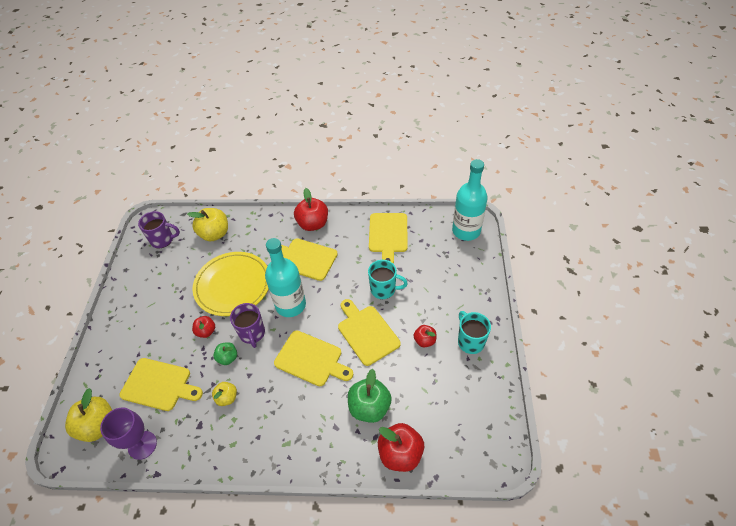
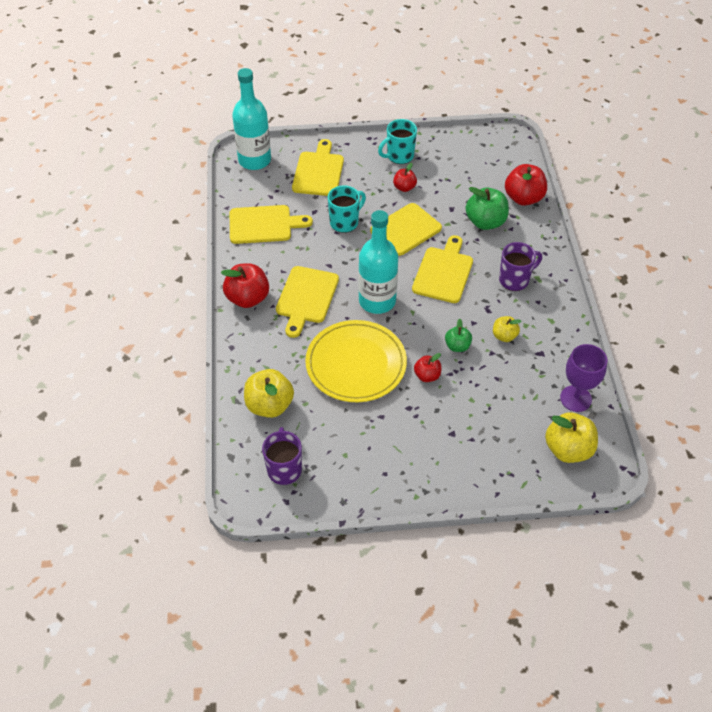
camera: 100 degrees left, 0 degrees up
yellow cutting board [120,358,203,411] -> yellow cutting board moved to [292,139,344,196]
purple mug [230,303,265,348] -> purple mug moved to [499,242,542,291]
turquoise mug [368,260,408,299] -> turquoise mug turned 45 degrees clockwise [328,185,366,233]

